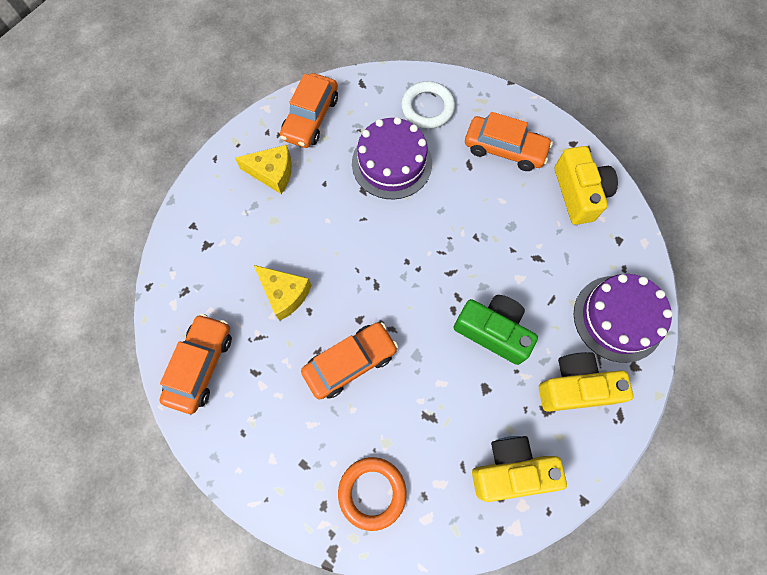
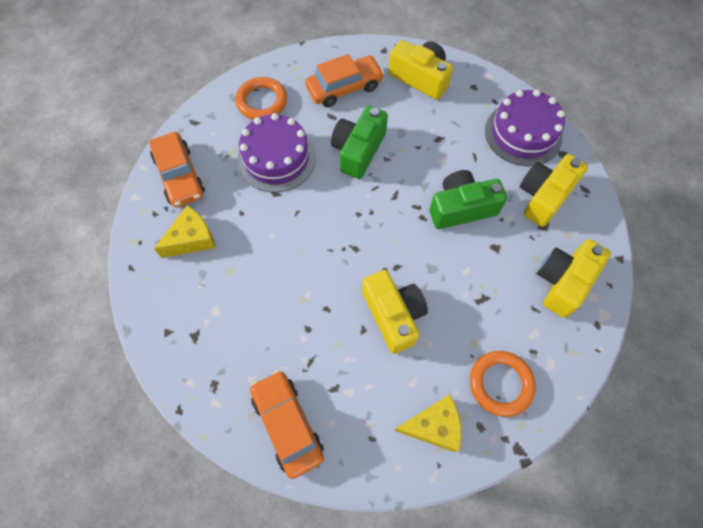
camera: 45 degrees left, 5 degrees down
yellow cheese [254,265,312,321] -> yellow cheese moved to [394,394,461,452]
orange car [301,322,398,400] -> yellow camera [362,270,428,354]
white ring [401,81,455,129] -> orange ring [236,77,287,120]
none -> green camera [331,106,388,179]

